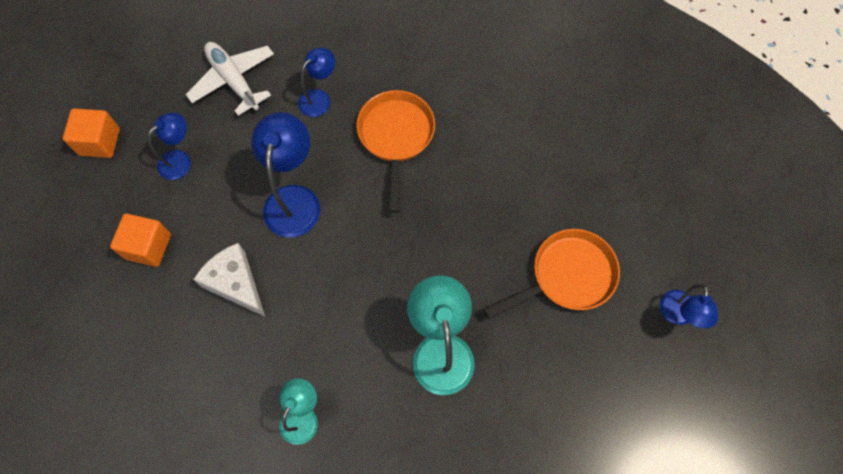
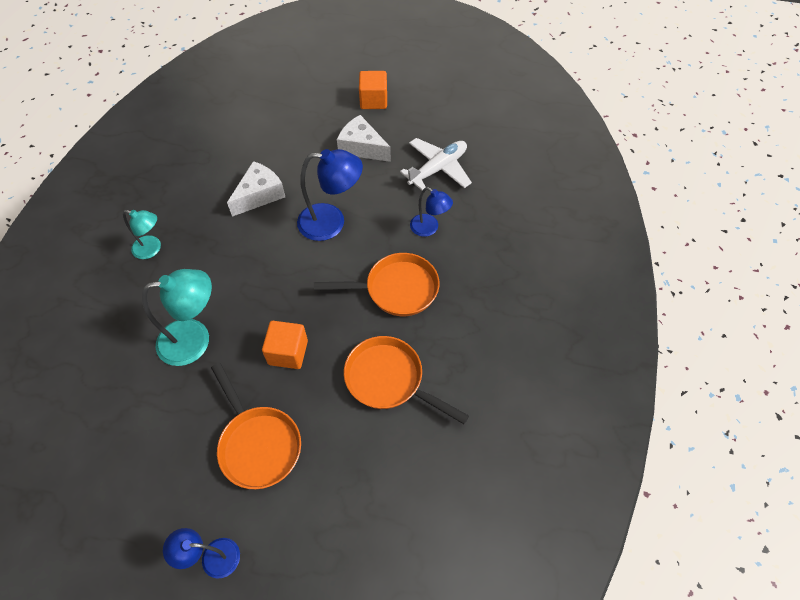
camera: 85 degrees right, 10 degrees down
orange cube [110,213,171,267] -> orange cube moved to [262,321,308,369]
blue lamp [148,112,191,180] -> white cheese [337,115,391,162]
none -> orange pan [344,336,469,424]

